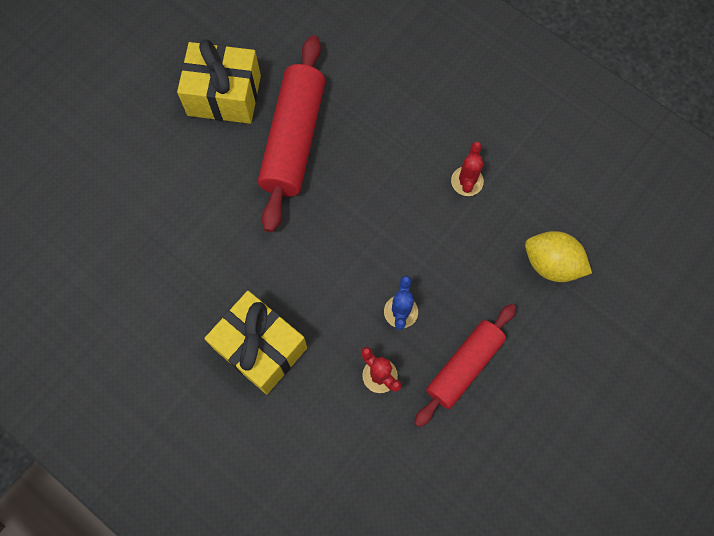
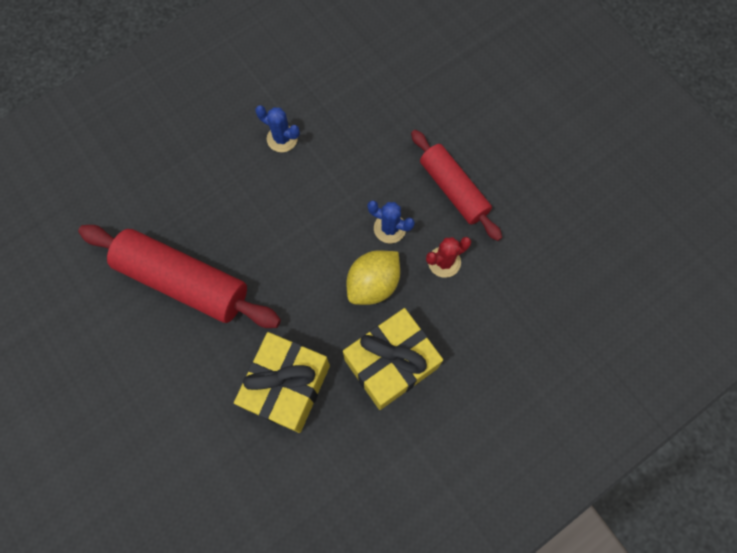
camera: 75 degrees left, 0 degrees up
yellow gift [177,39,261,124] -> yellow gift moved to [234,332,330,433]
red cactus [451,142,484,196] -> blue cactus [255,105,300,152]
yellow lemon [525,231,592,282] -> yellow lemon moved to [347,250,400,305]

